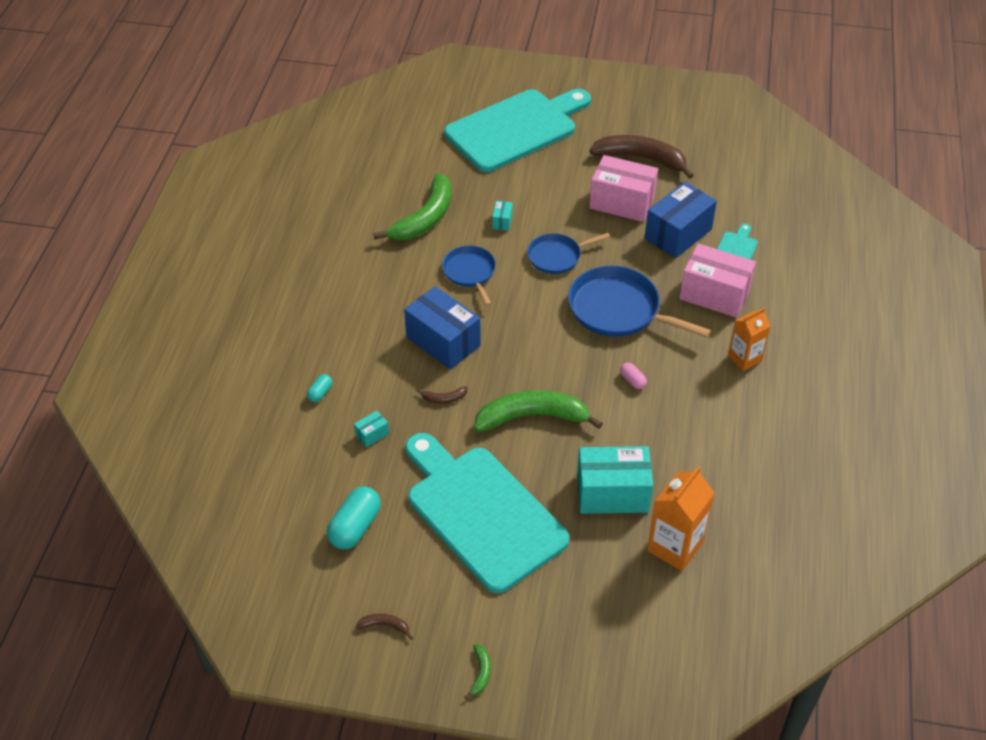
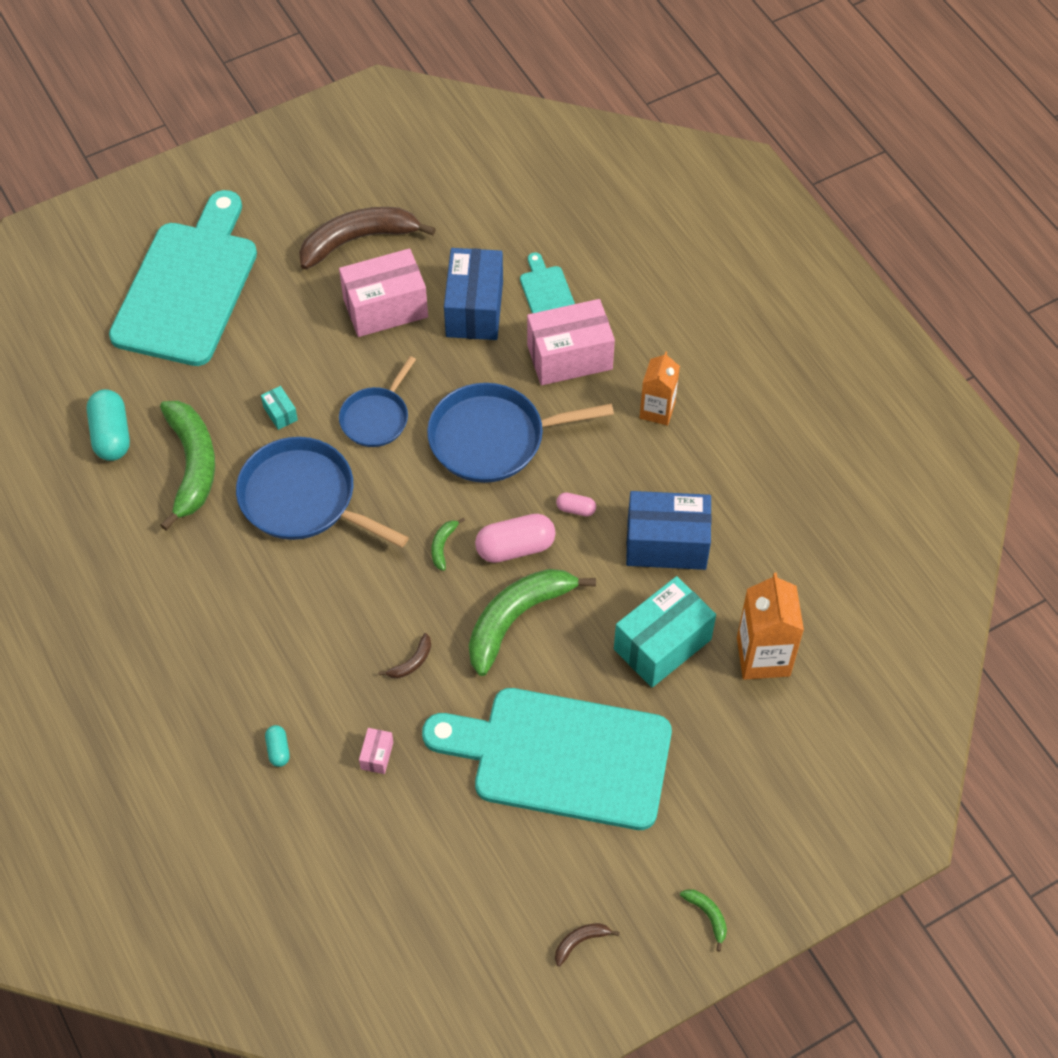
camera: 40 degrees left, 10 degrees up
turquoise capsule [327,487,381,549] -> turquoise capsule moved to [86,389,130,461]
turquoise box [354,411,389,447] -> pink box [359,728,393,774]
blue box [404,286,481,370] -> blue box moved to [626,491,712,570]
blue pan [442,246,496,306] -> blue pan [236,437,409,548], size x1.65
none -> green banana [431,518,465,571]
none -> pink capsule [475,514,556,563]

